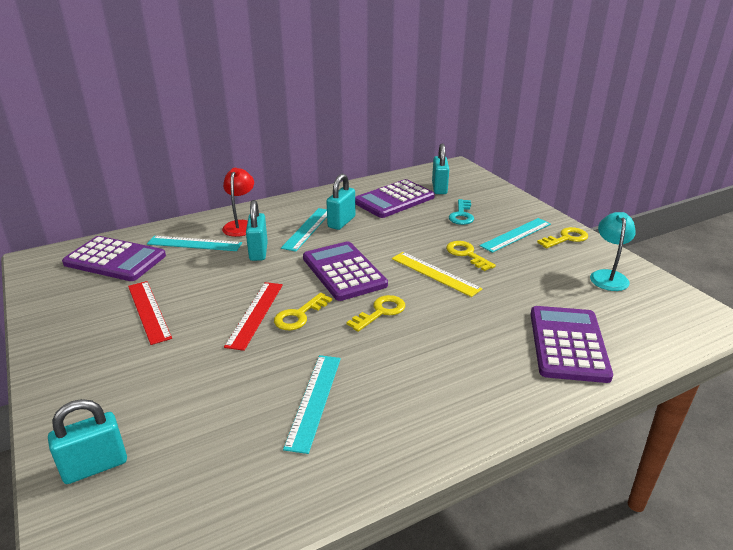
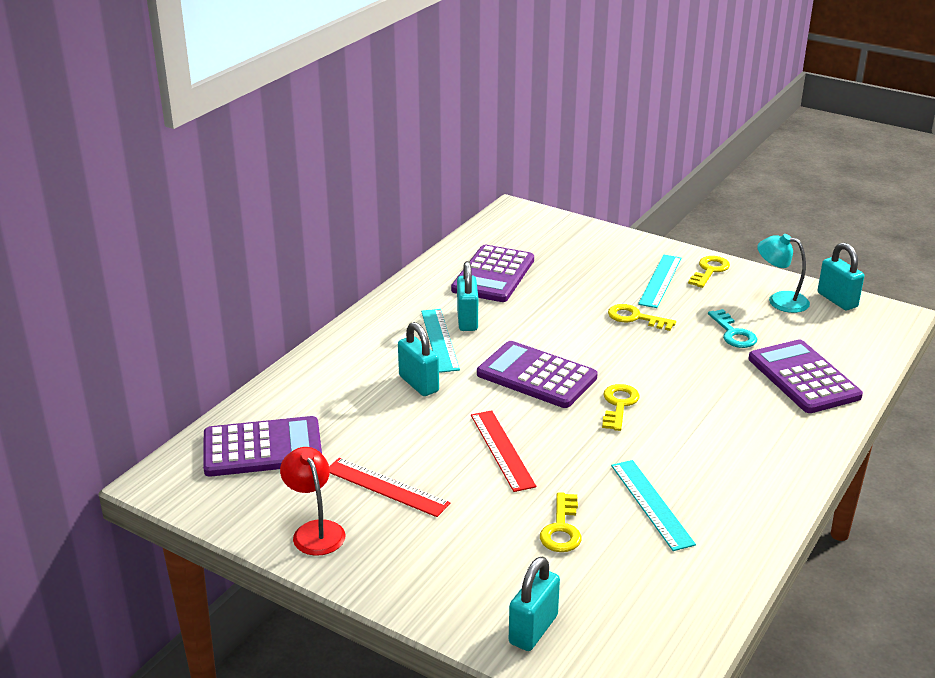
camera: 30 degrees left, 0 degrees up
turquoise ruler [147,236,242,251] -> none
red lamp [222,168,254,237] -> red lamp moved to [280,447,345,556]
yellow key [274,293,332,330] -> yellow key moved to [540,492,581,552]
yellow ruler [392,252,483,297] -> none
turquoise padlock [432,144,449,194] -> turquoise padlock moved to [818,243,864,310]
turquoise key [449,199,474,225] -> turquoise key moved to [708,309,757,348]
turquoise lamp [590,212,636,291] -> turquoise lamp turned 45 degrees counterclockwise [757,234,810,313]

